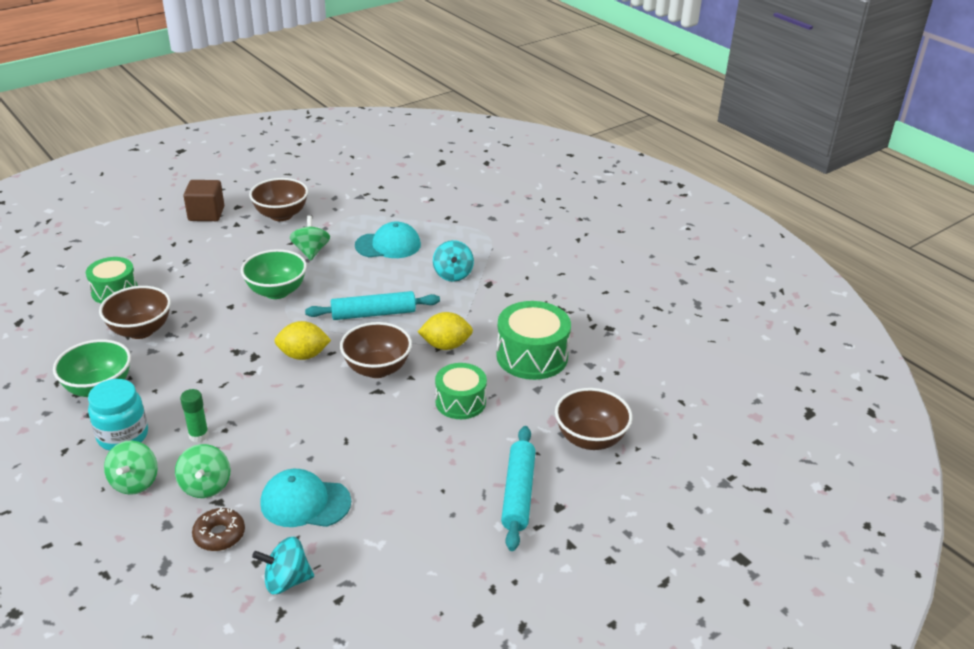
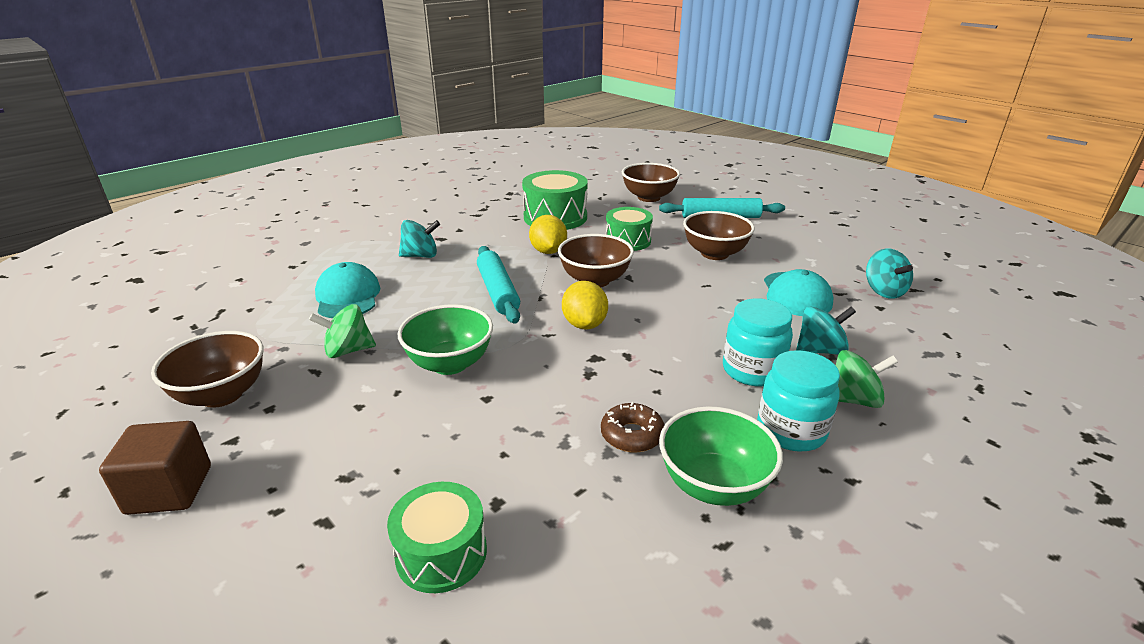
camera: 95 degrees left, 5 degrees down
brown bowl [99,286,171,339] -> brown bowl moved to [683,211,755,260]
green spinning top [175,444,230,498] -> turquoise spinning top [796,306,856,355]
green glue stick [180,389,209,442] -> turquoise jar [723,299,793,386]
brown donut [192,507,245,551] -> brown donut moved to [601,402,664,453]

